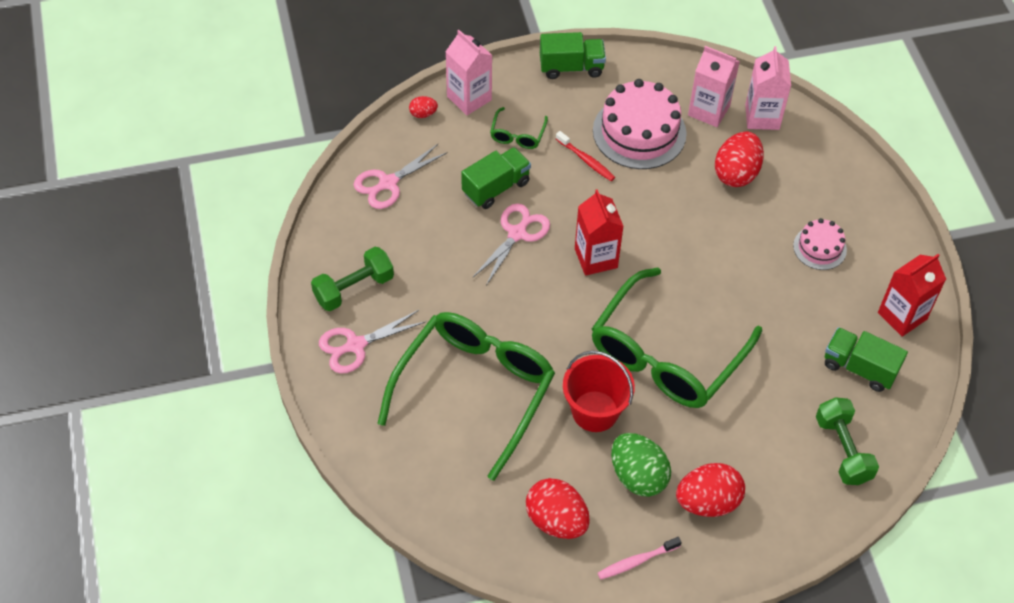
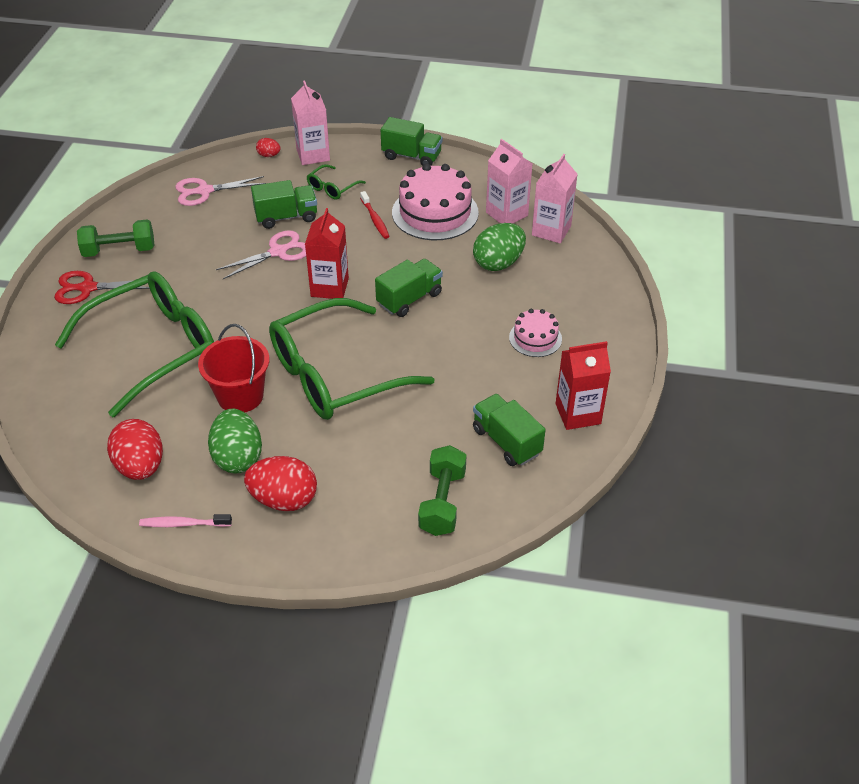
camera: 25 degrees right, 10 degrees down
pink scissors [319,310,426,373] -> red scissors [54,271,150,304]
red egg [715,131,764,187] -> green egg [473,223,526,271]
none -> green truck [375,259,443,317]

